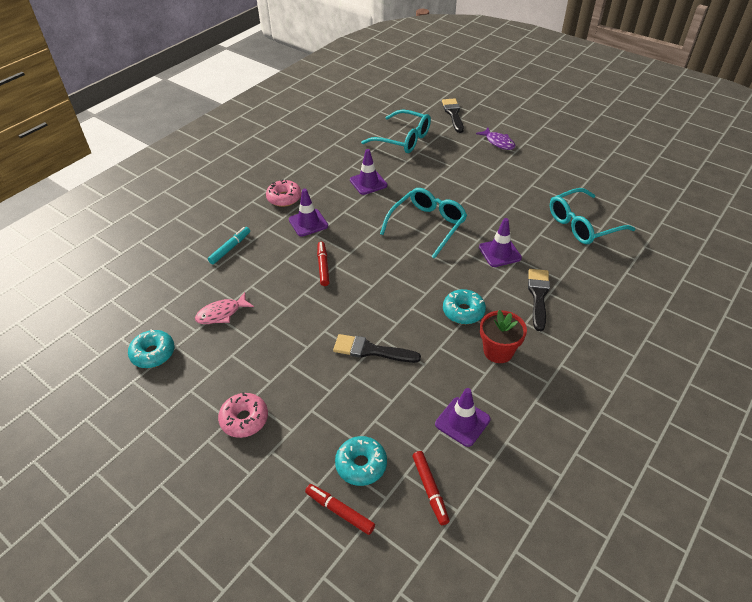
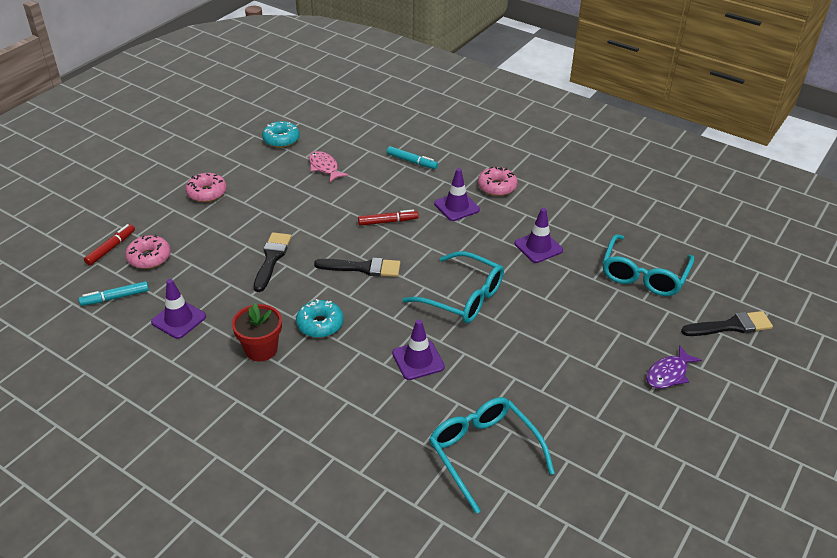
camera: 85 degrees right, 5 degrees down
turquoise donut [335,436,387,486] -> pink donut [125,234,171,269]
red marker [412,451,450,525] -> turquoise marker [79,281,149,306]
black brush [528,269,550,331] -> black brush moved to [314,258,400,277]

